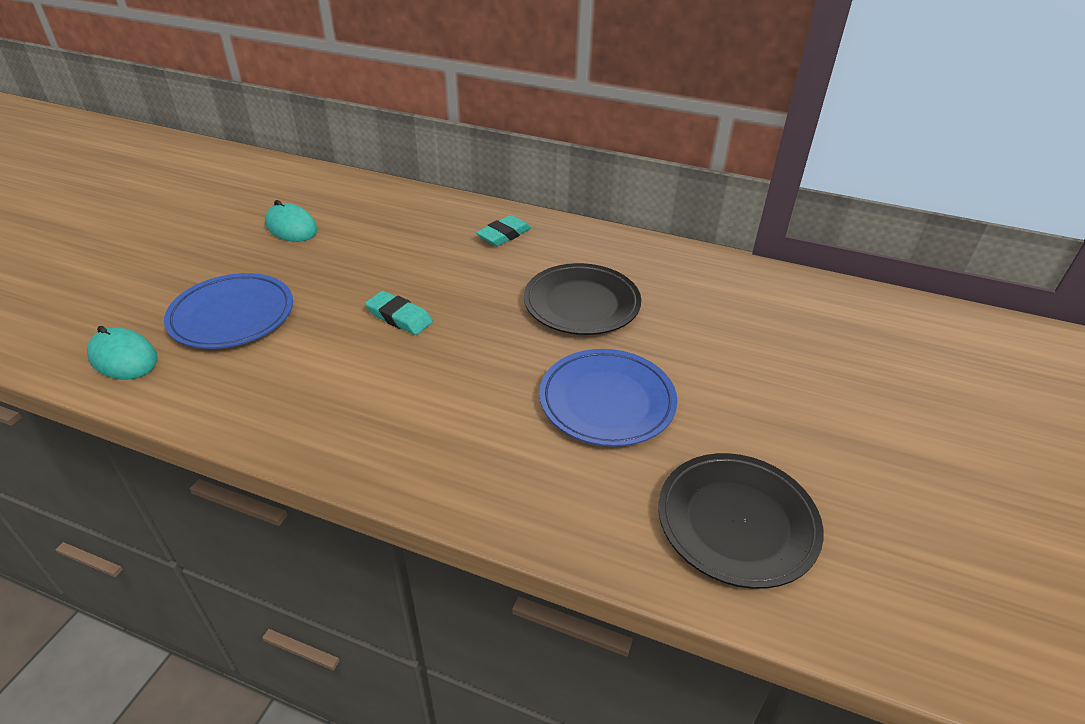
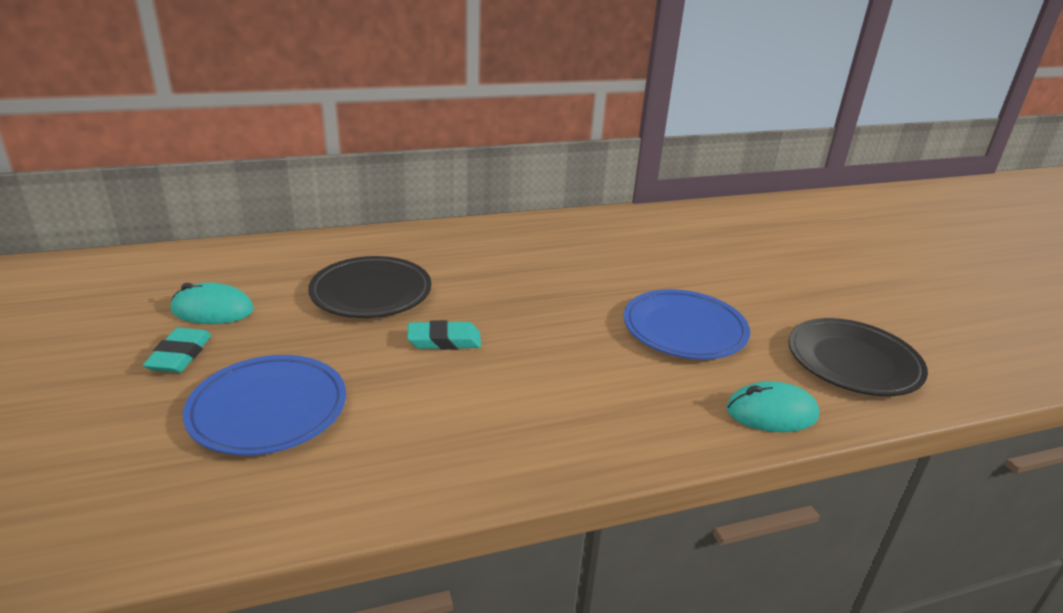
camera: 40 degrees left, 10 degrees down
turquoise mouse [87,326,158,380] -> turquoise mouse moved to [726,381,819,432]
turquoise eraser [476,215,531,246] -> turquoise eraser moved to [143,328,212,373]
black plate [524,263,641,335] -> black plate moved to [308,256,432,318]

